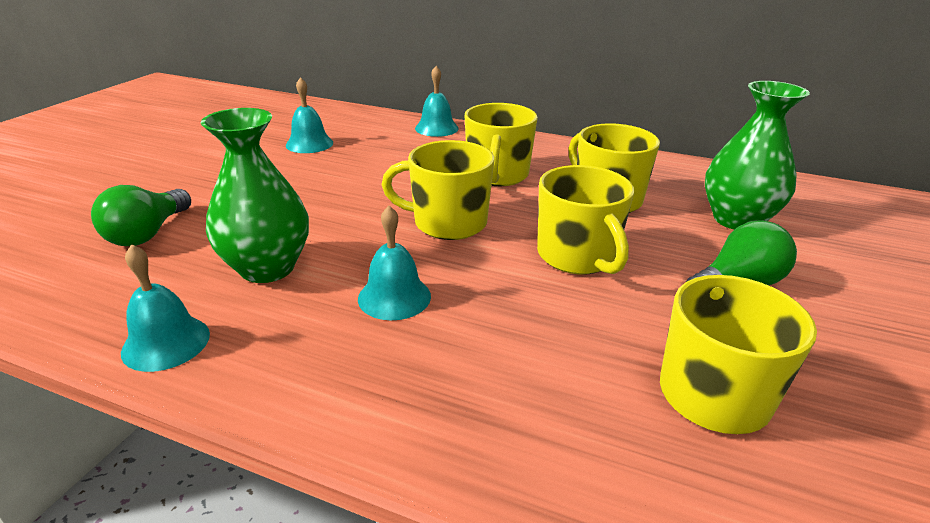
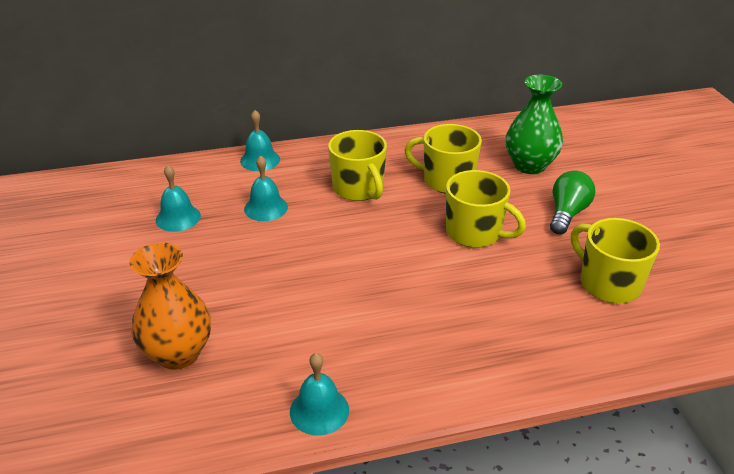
camera: 35 degrees left, 5 degrees up
green light bulb [91,185,191,246] -> orange vase [130,243,211,370]
green vase [200,108,309,283] -> none
turquoise bell [358,206,431,320] -> turquoise bell moved to [244,155,288,221]
yellow mug [381,140,494,240] -> none

